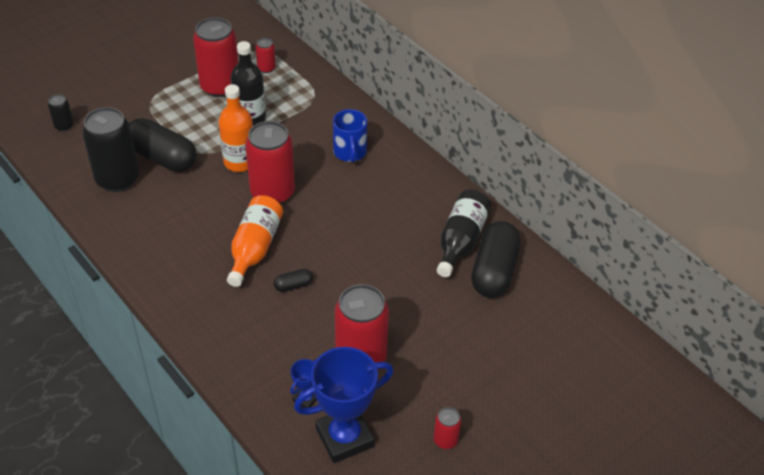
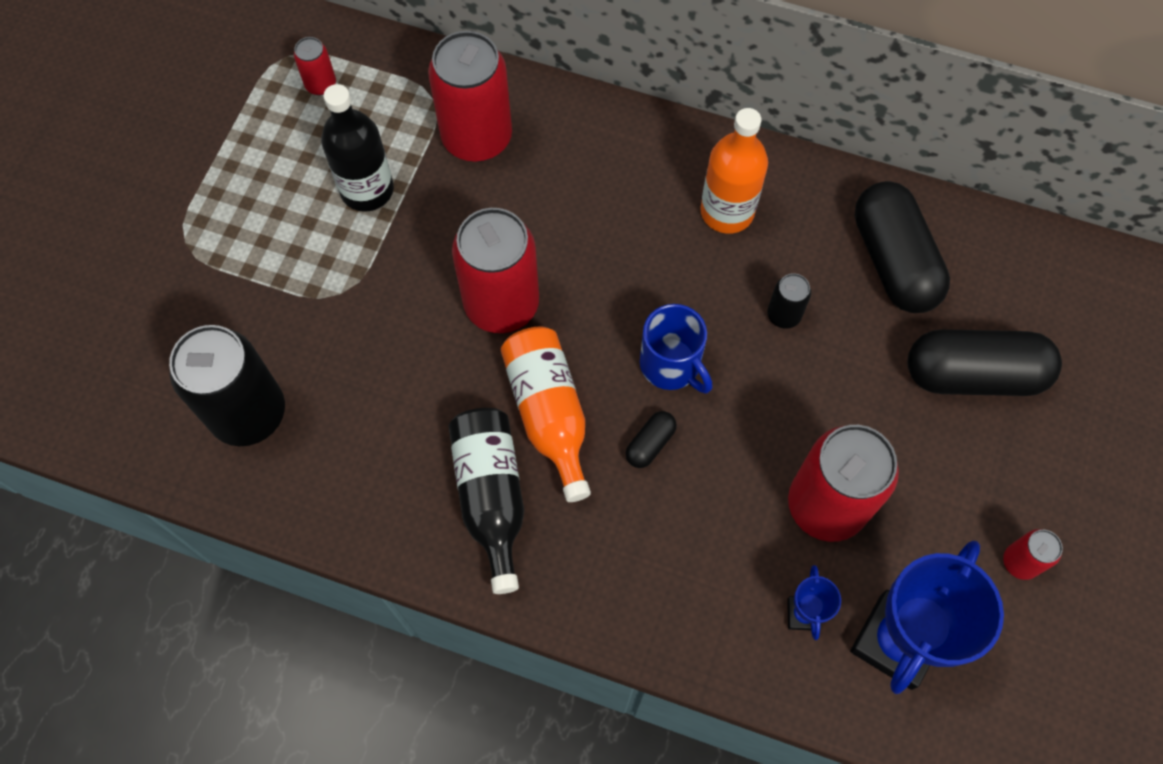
camera: 30 degrees left, 20 degrees up
black can [48,94,74,131] -> black can moved to [767,273,811,329]
black capsule [129,118,197,172] -> black capsule moved to [908,329,1062,396]
red can [193,18,239,97] -> red can moved to [428,31,512,162]
orange bottle [219,84,253,172] -> orange bottle moved to [700,108,768,234]
blue mug [333,109,367,163] -> blue mug moved to [640,304,713,393]
black bottle [437,190,491,277] -> black bottle moved to [449,408,524,594]

